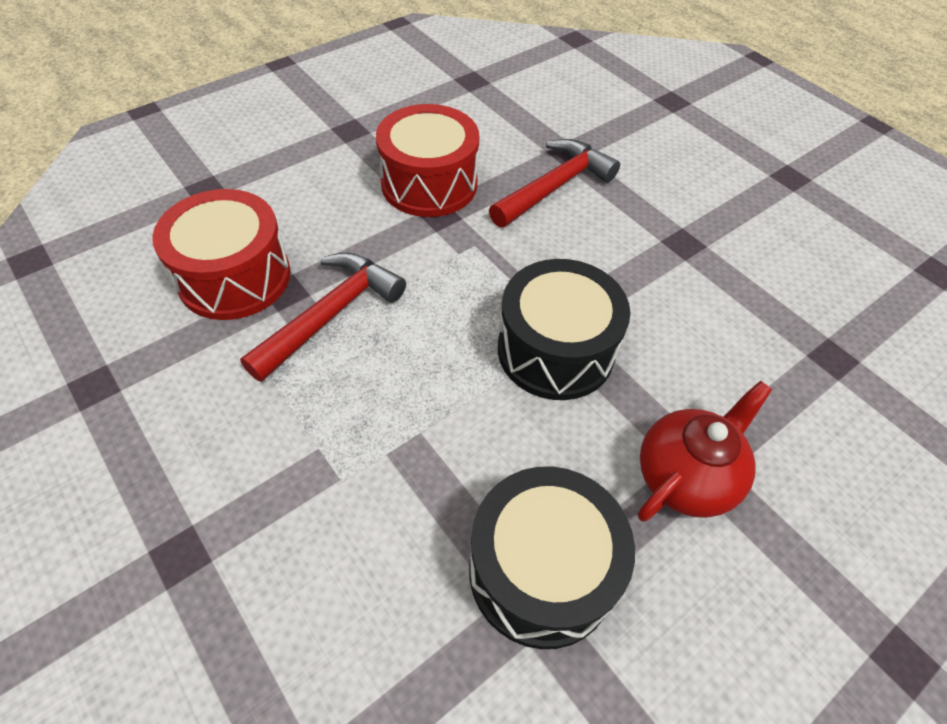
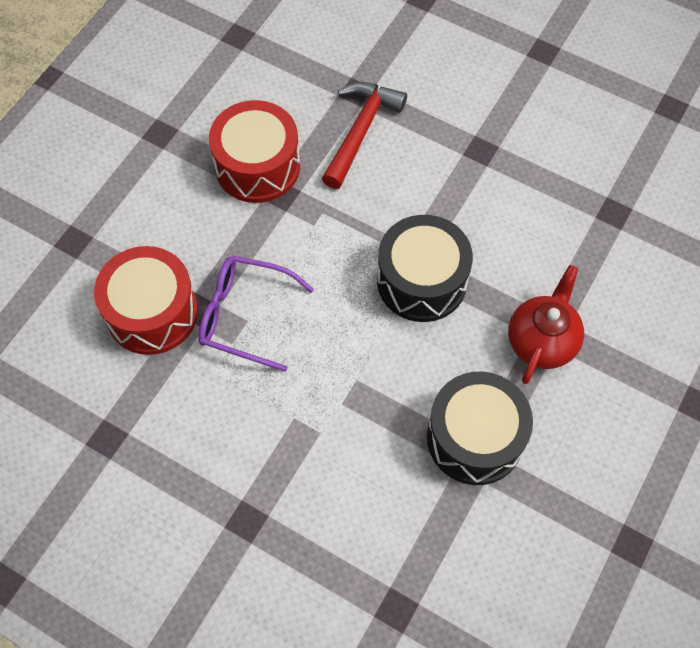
camera: 20 degrees left, 10 degrees up
red hammer [240,252,406,382] -> purple glasses [198,256,314,372]

